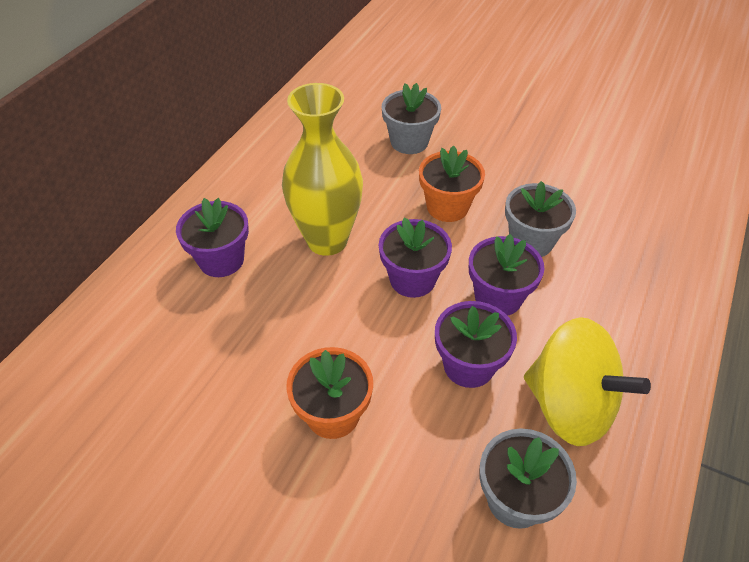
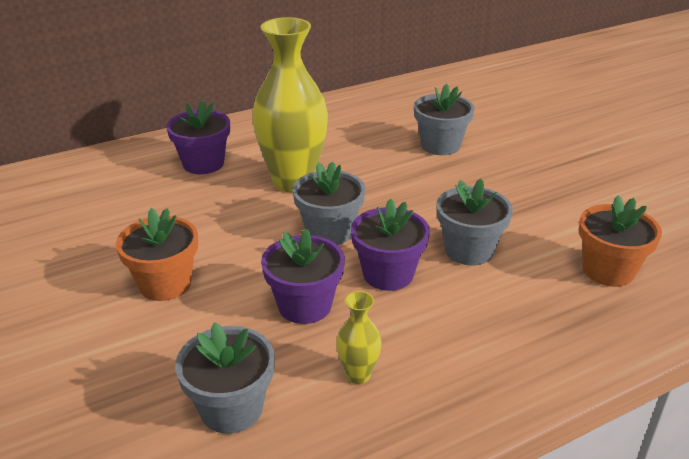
camera: 35 degrees right, 15 degrees down
purple flower pot [379,217,452,298] -> grey flower pot [293,161,365,245]
orange flower pot [419,145,485,222] -> orange flower pot moved to [579,195,662,287]
yellow spinning top [524,317,651,446] -> yellow vase [336,291,382,384]

